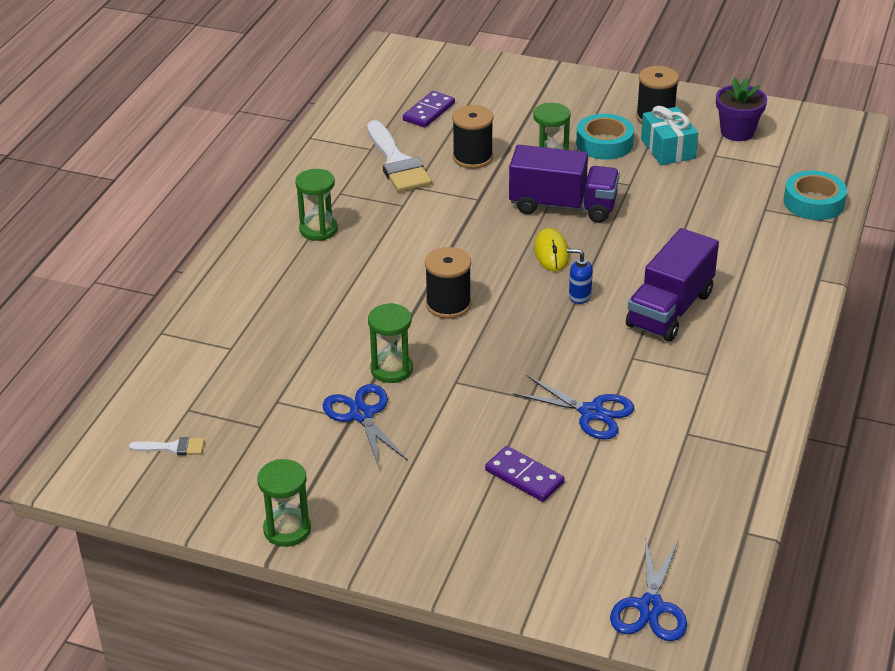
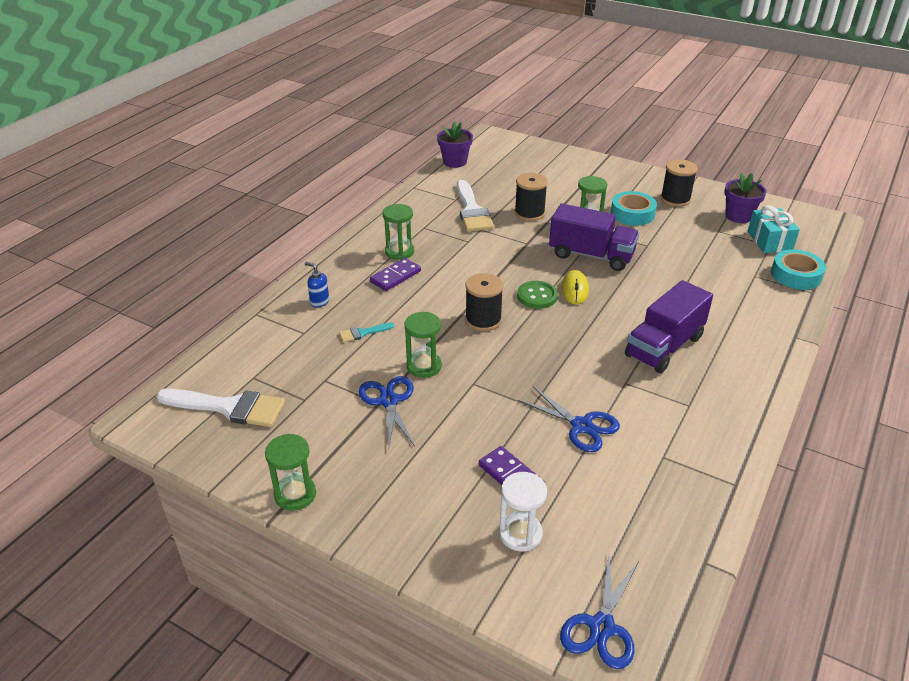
camera: 10 degrees right, 0 degrees up
white brush [129,437,205,455] -> white brush [156,389,285,427], size x2.12
purple domino [403,91,455,128] -> purple domino moved to [370,258,421,291]
blue soap dispenser [567,249,593,304] -> blue soap dispenser moved to [305,262,329,308]
turquoise gift [641,106,698,165] -> turquoise gift moved to [748,205,800,253]
none -> turquoise brush [339,323,394,342]
none -> purple flower pot [437,122,473,168]
none -> white hourglass [499,472,547,551]
none -> green button [517,281,558,309]

